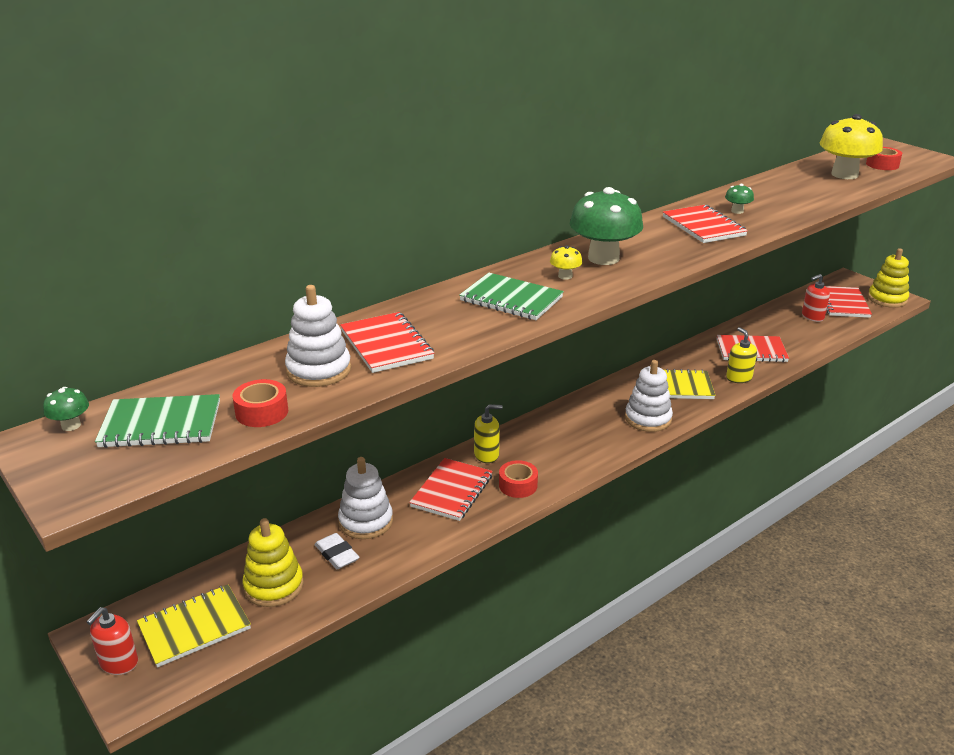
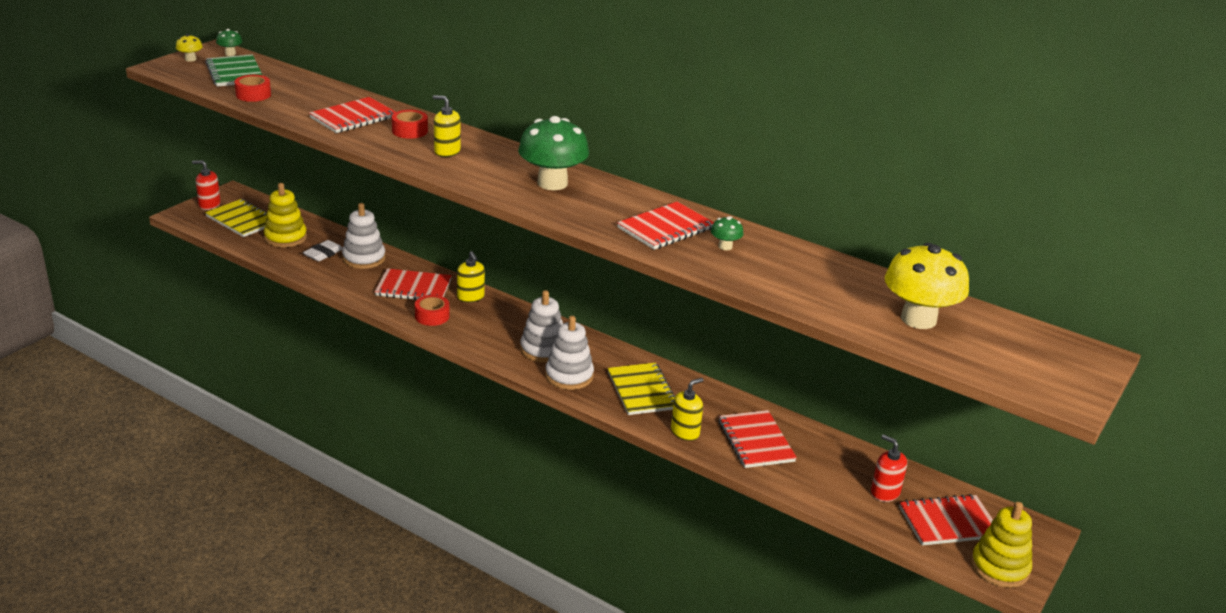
camera: 70 degrees right, 0 degrees up
white stacking toy [285,285,351,387] -> white stacking toy moved to [520,290,563,363]
green notebook [459,273,564,320] -> yellow soap dispenser [433,95,461,157]
yellow mushroom [550,245,583,280] -> yellow mushroom moved to [176,34,203,62]
red tape [866,147,902,170] -> red tape moved to [392,110,428,139]

